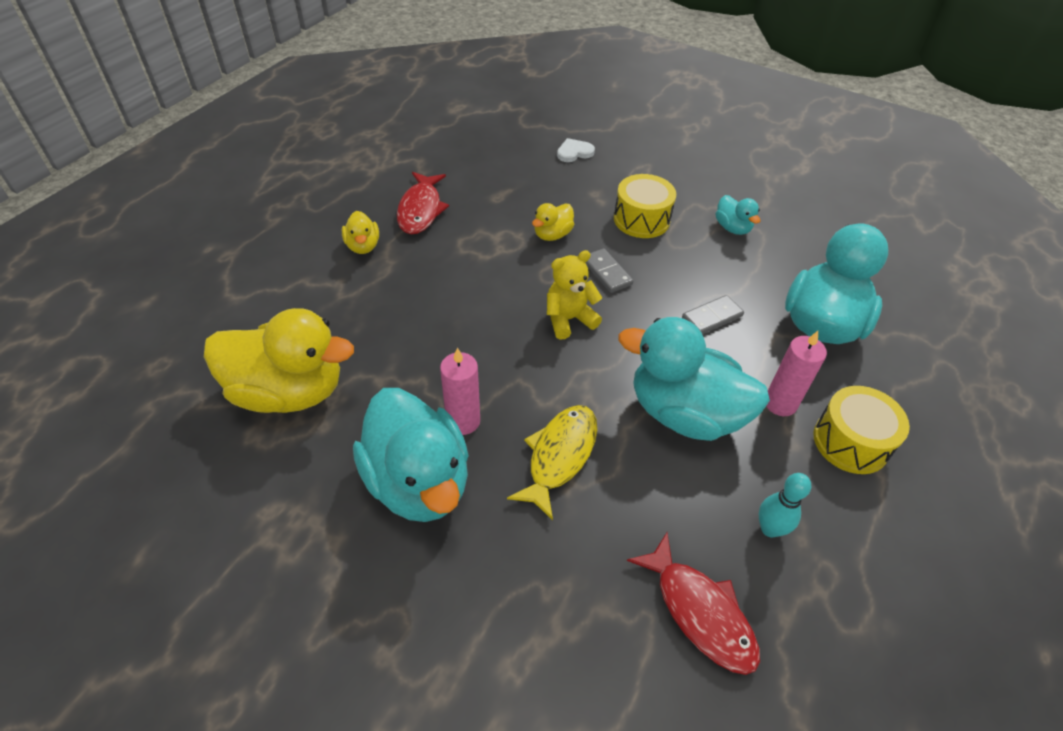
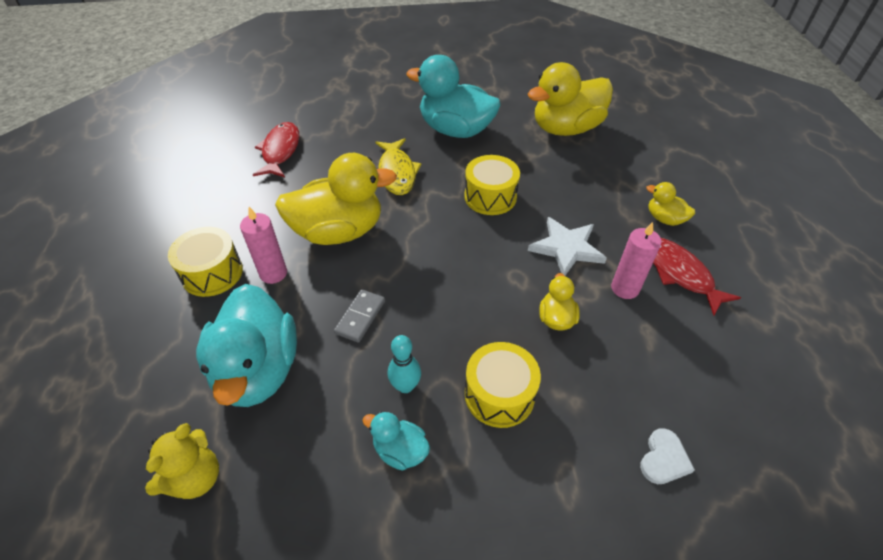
camera: 145 degrees right, 0 degrees up
pink candle [440,347,480,435] -> pink candle moved to [611,222,662,299]
yellow teddy bear [547,250,602,340] -> yellow teddy bear moved to [145,423,219,499]
grey domino [585,248,633,293] -> none
turquoise duck [618,317,770,441] -> yellow duck [275,153,397,245]
red fish [627,533,760,675] -> red fish turned 75 degrees clockwise [253,122,299,177]
turquoise bowling pin [759,473,811,537] -> turquoise bowling pin moved to [388,335,421,393]
none -> yellow drum [464,155,520,215]
none -> white star [528,217,607,275]

